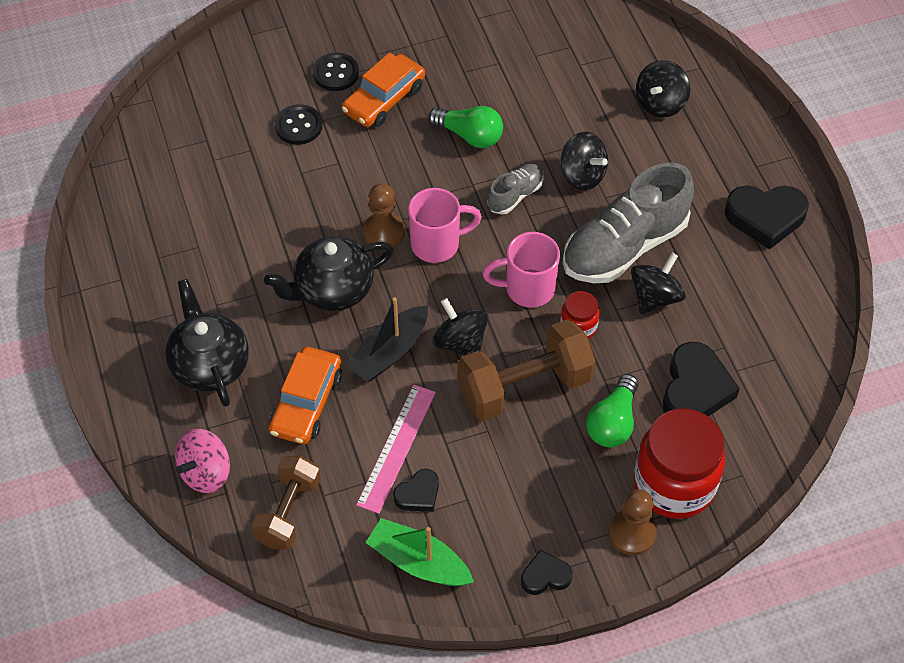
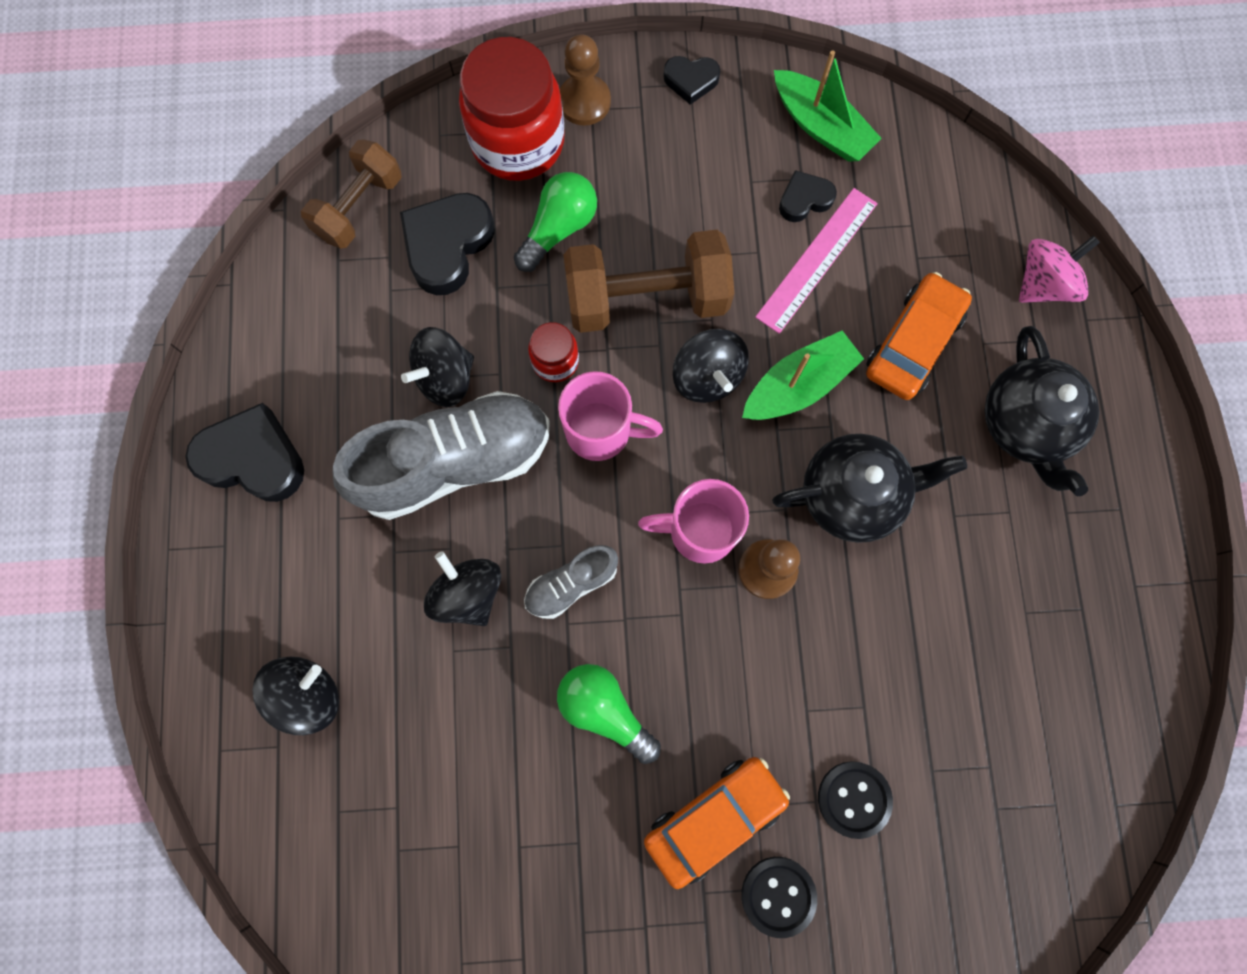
camera: 165 degrees left, 20 degrees up
brown dumbbell [251,456,321,550] -> brown dumbbell moved to [301,139,402,249]
black boat [346,297,428,382] -> green boat [742,331,864,420]

